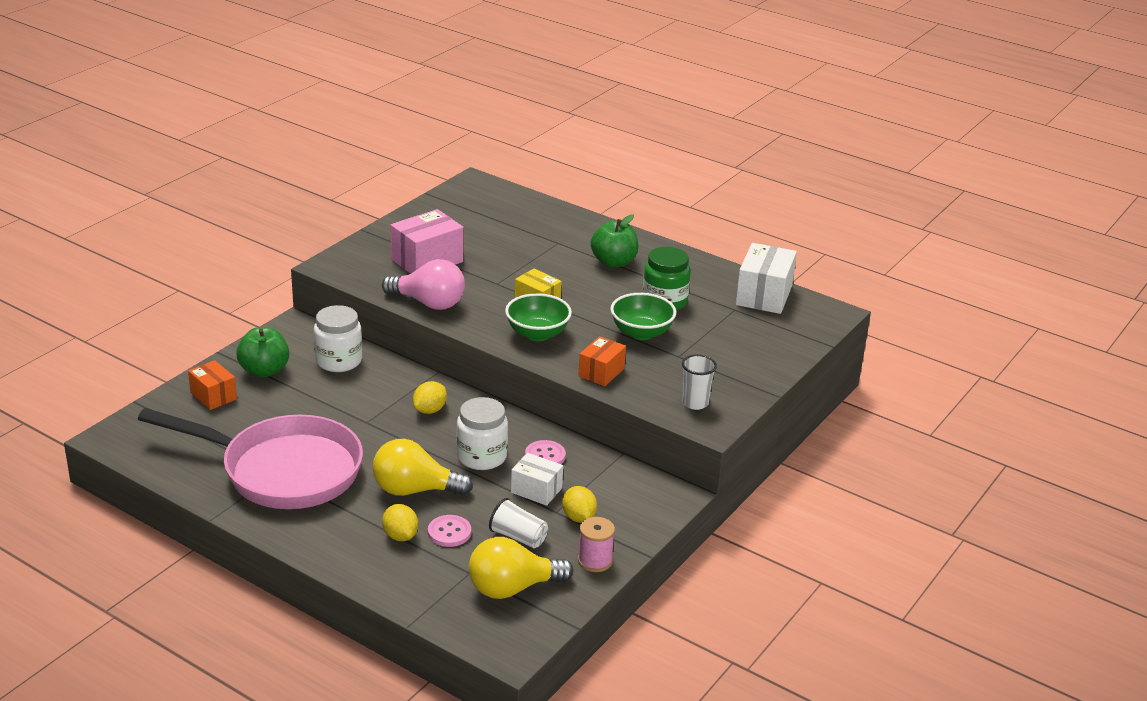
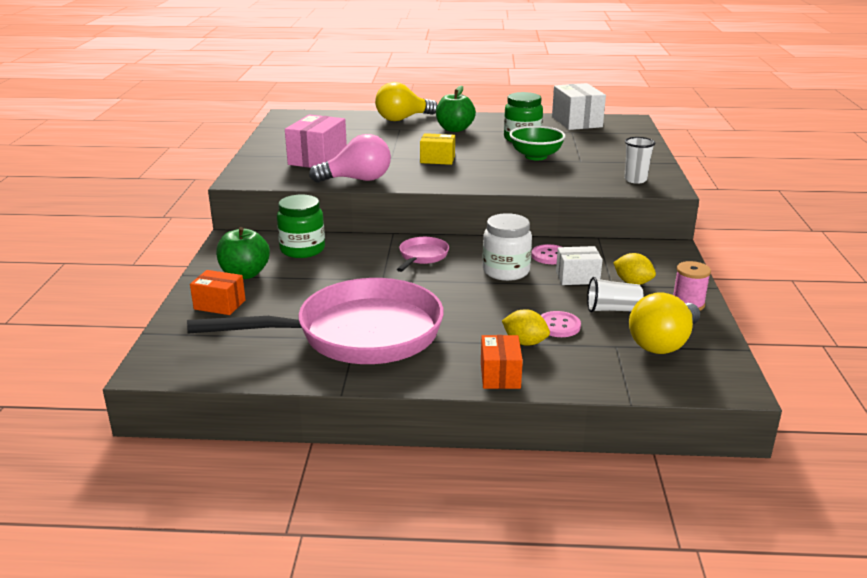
camera: 30 degrees left, 5 degrees down
white jar [314,305,362,372] -> green jar [277,195,325,258]
yellow light bulb [372,439,473,496] -> yellow light bulb moved to [375,82,437,121]
yellow lemon [413,381,447,414] -> pink pan [397,237,449,272]
green bowl [505,293,572,341] -> none
orange box [578,336,626,386] -> orange box moved to [481,335,523,389]

